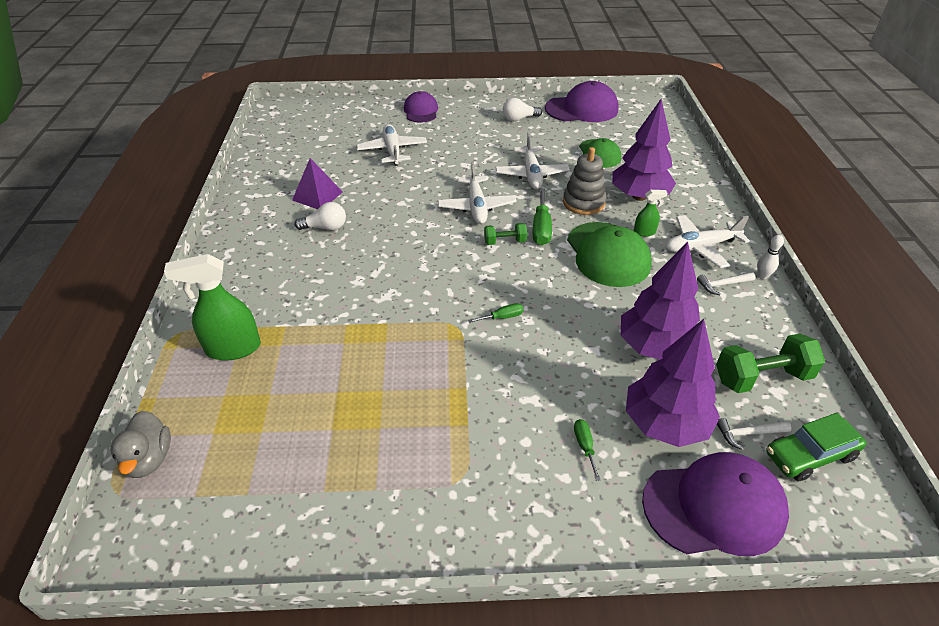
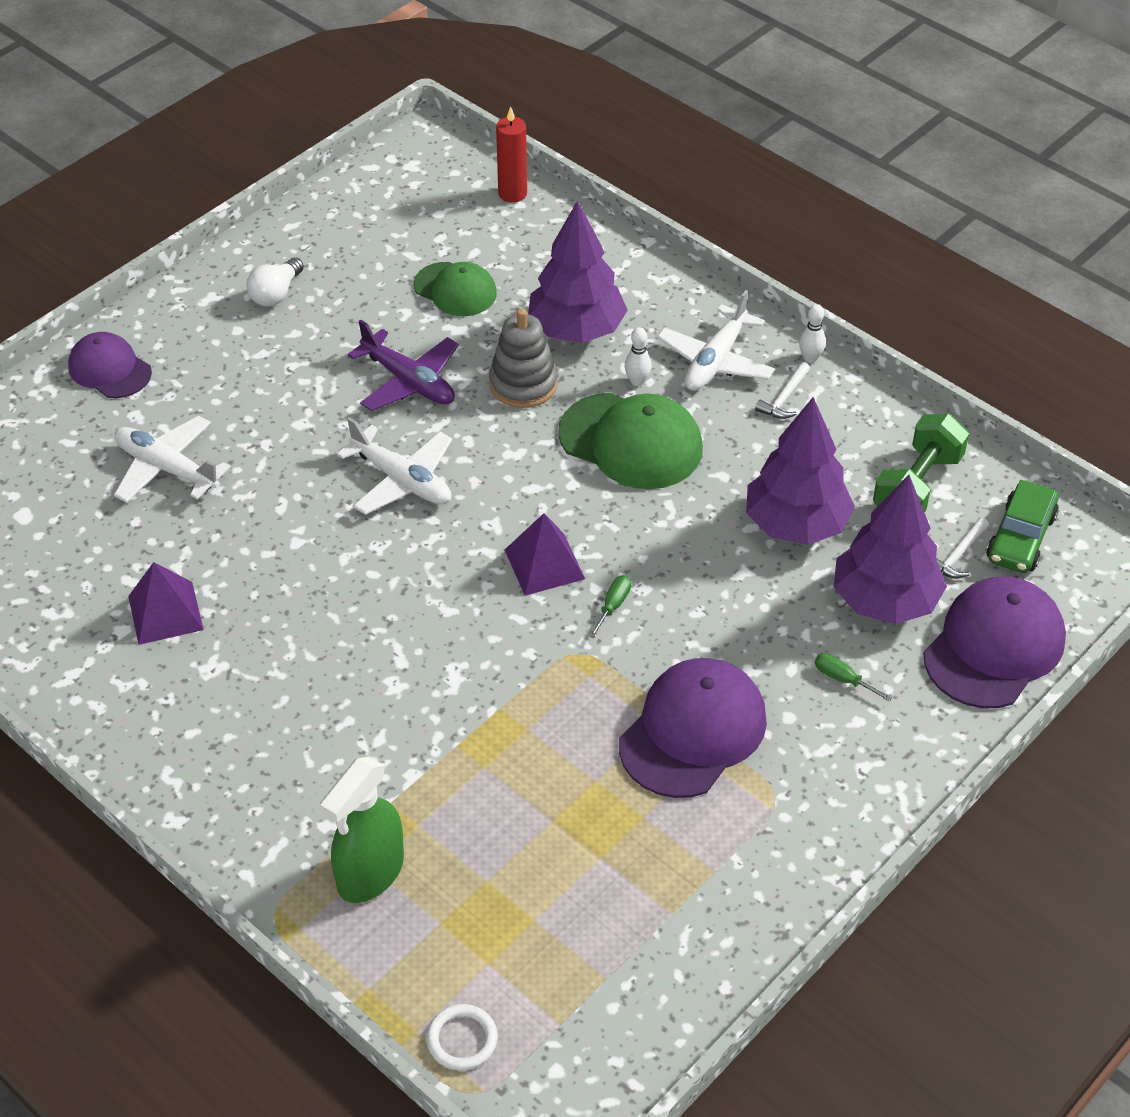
camera: 45 degrees left, 5 degrees up
grey duck [110,411,171,478] -> white ring [427,1004,498,1071]
white light bulb [295,202,346,230] -> none
green dumbbell [484,223,527,245] -> none
white plane [495,132,570,189] -> purple plane [347,320,459,411]
green screwdriver [533,188,552,245] -> none
purple cap [545,81,618,122] -> purple cap moved to [619,658,767,798]
green spray bottle [634,190,667,237] -> white bowling pin [625,327,652,386]
none -> red candle [496,106,527,203]
none -> purple pyramid [505,513,585,596]

